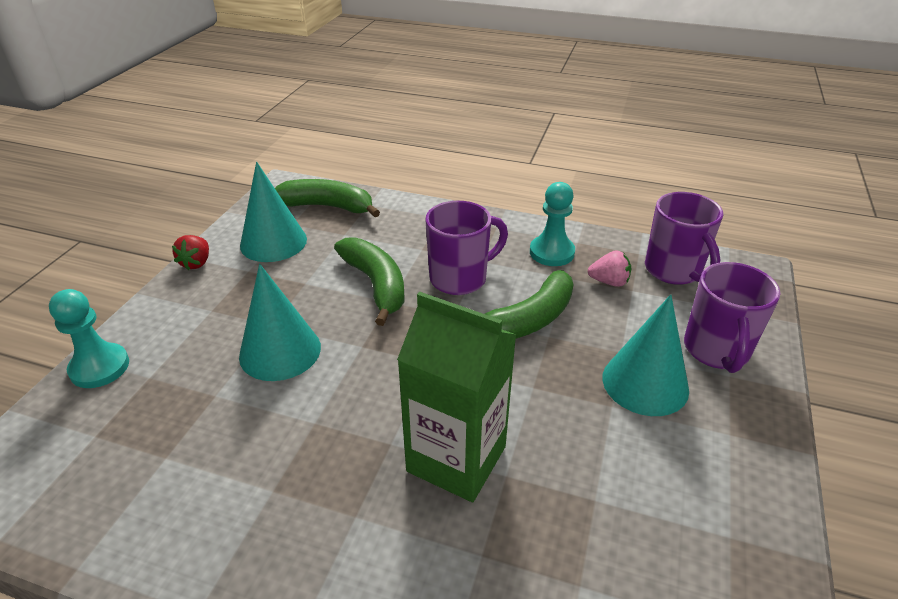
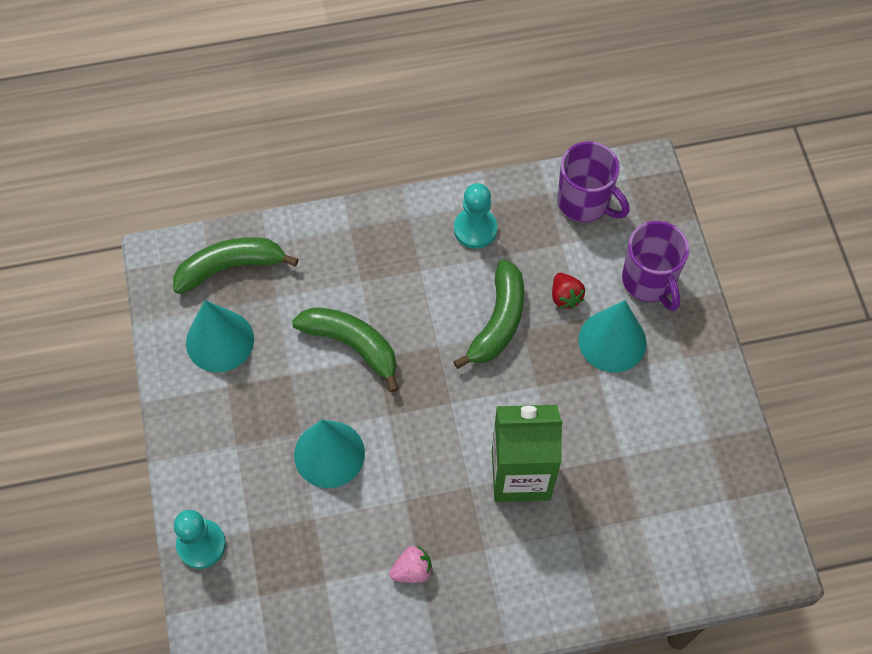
camera: 30 degrees left, 25 degrees up
red strawberry [172,235,209,270] -> red strawberry moved to [552,273,585,309]
purple mug [425,201,508,295] -> none
pink strawberry [588,250,631,287] -> pink strawberry moved to [389,546,433,583]

